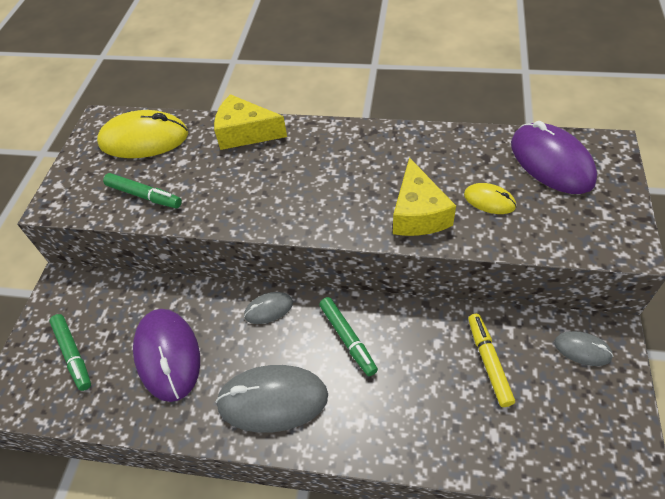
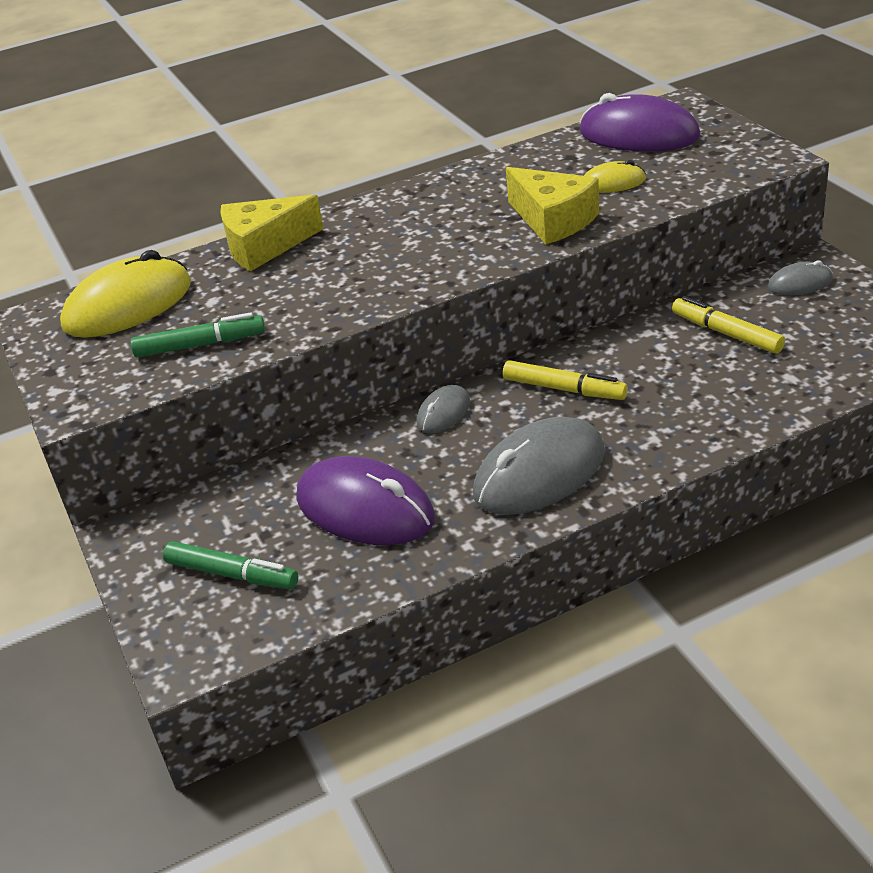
camera: 35 degrees left, 15 degrees down
green marker [319,297,378,376] -> yellow marker [503,360,628,400]

